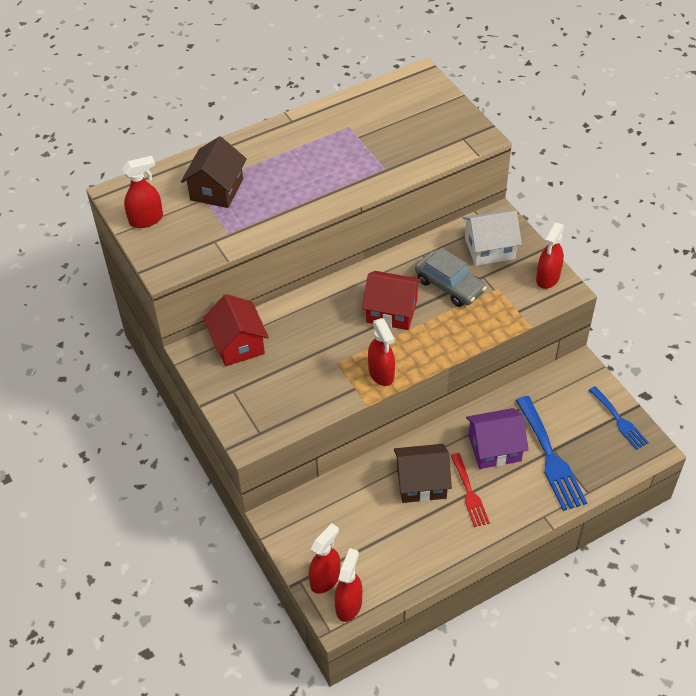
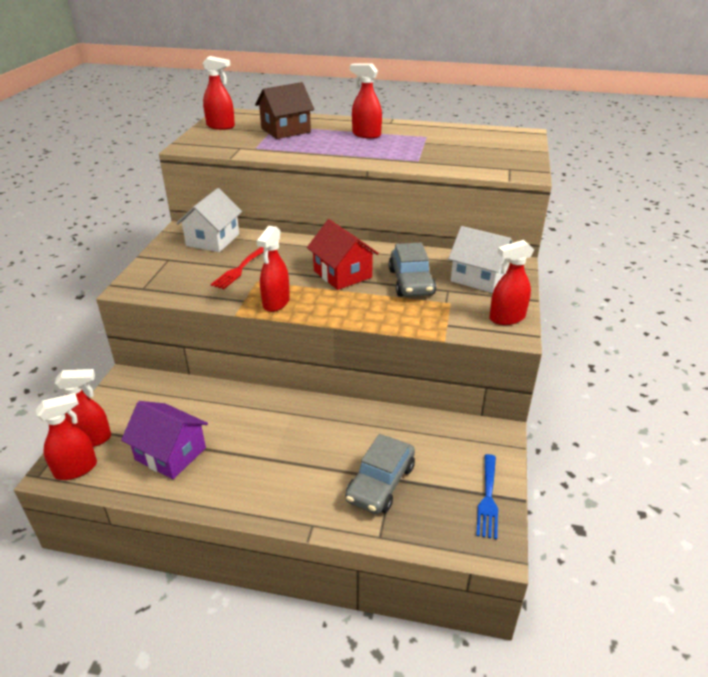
camera: 40 degrees right, 15 degrees down
red house [203,294,269,366] -> white house [176,188,242,252]
brown house [394,444,452,503] -> none
red fork [451,453,490,527] -> red fork moved to [211,247,264,289]
purple house [466,408,529,469] -> purple house moved to [121,401,208,479]
blue fork [516,396,587,511] -> grey car [345,434,415,514]
none -> red spray bottle [350,64,382,139]

